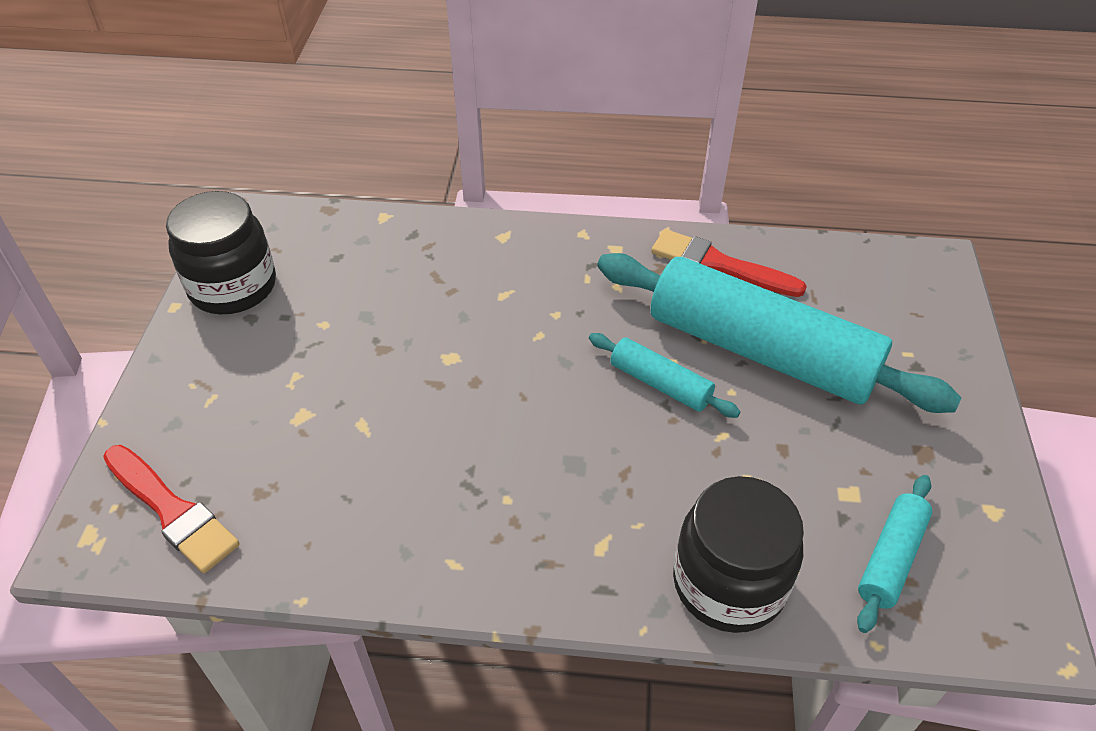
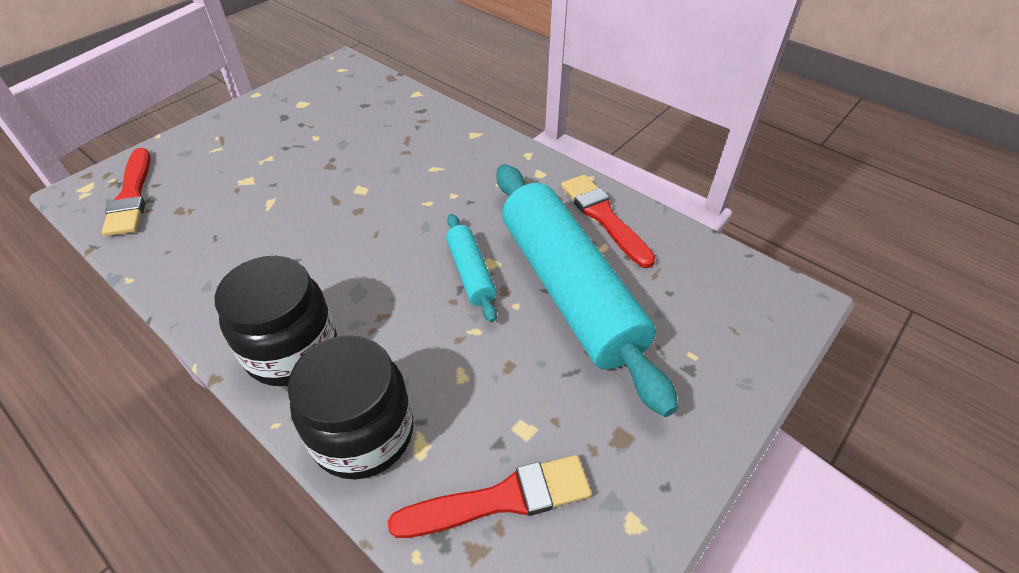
camera: 35 degrees right, 0 degrees up
black jar [166,191,276,314] -> black jar moved to [215,256,337,386]
turquoise rolling pin [857,475,932,633] -> red brush [388,455,592,538]

